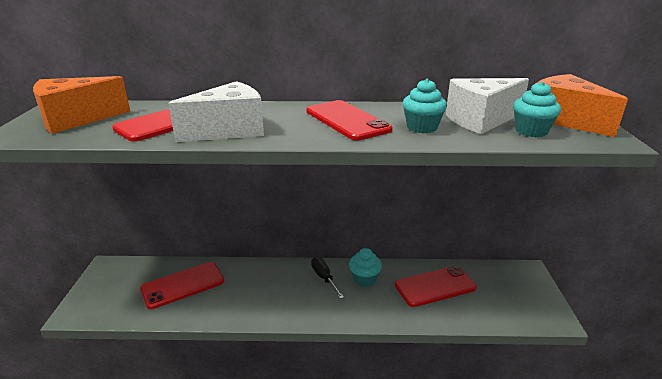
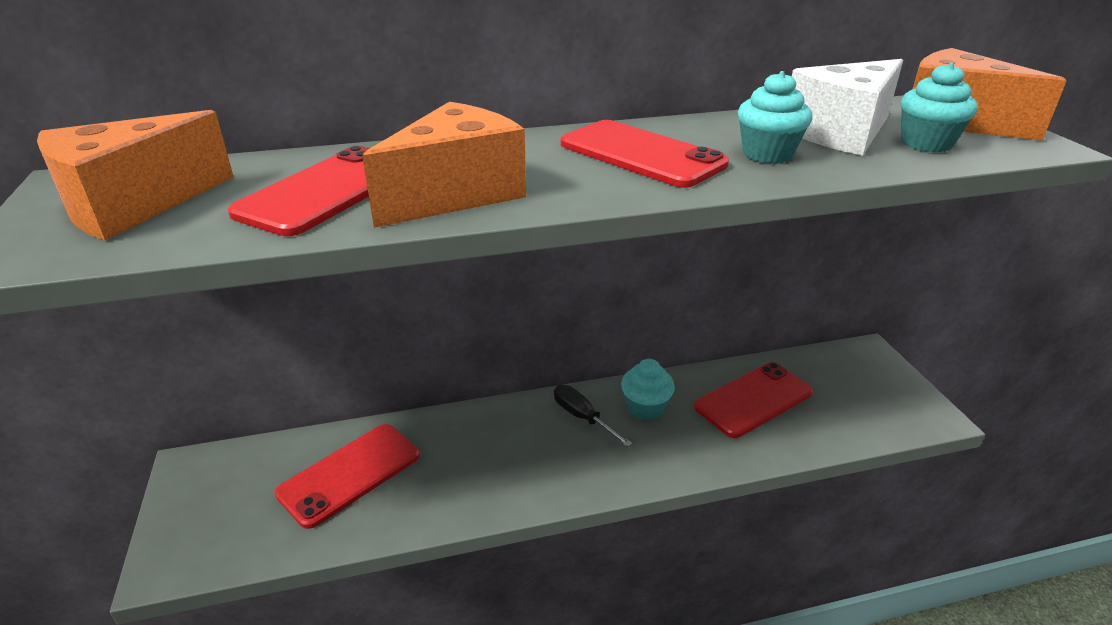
camera: 15 degrees left, 5 degrees up
white cheese [168,81,264,142] -> orange cheese [362,102,526,228]

